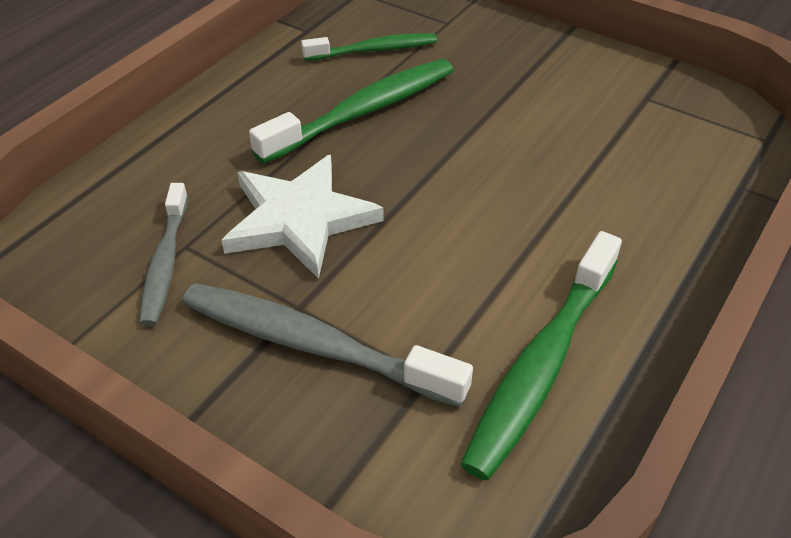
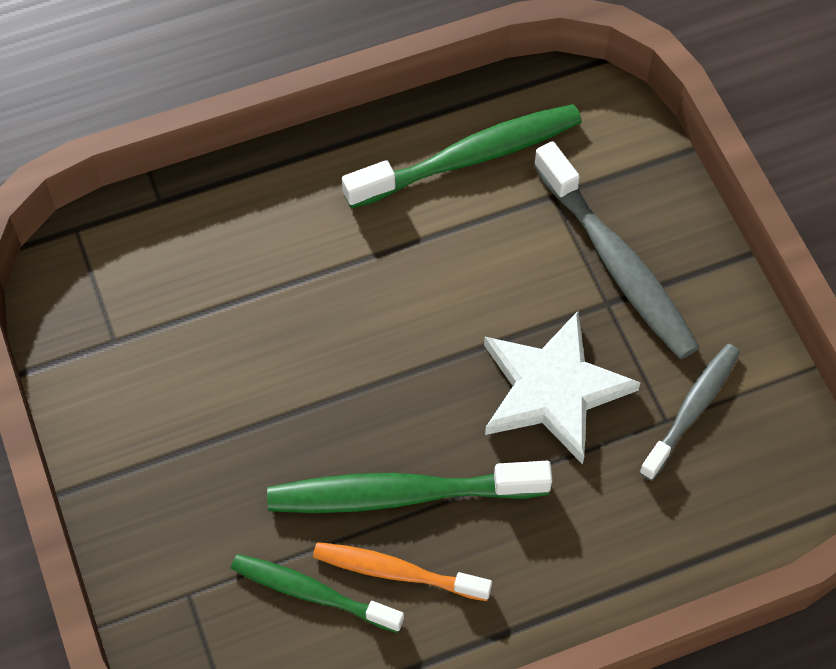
camera: 145 degrees left, 15 degrees up
none -> orange toothbrush [313,542,492,601]

